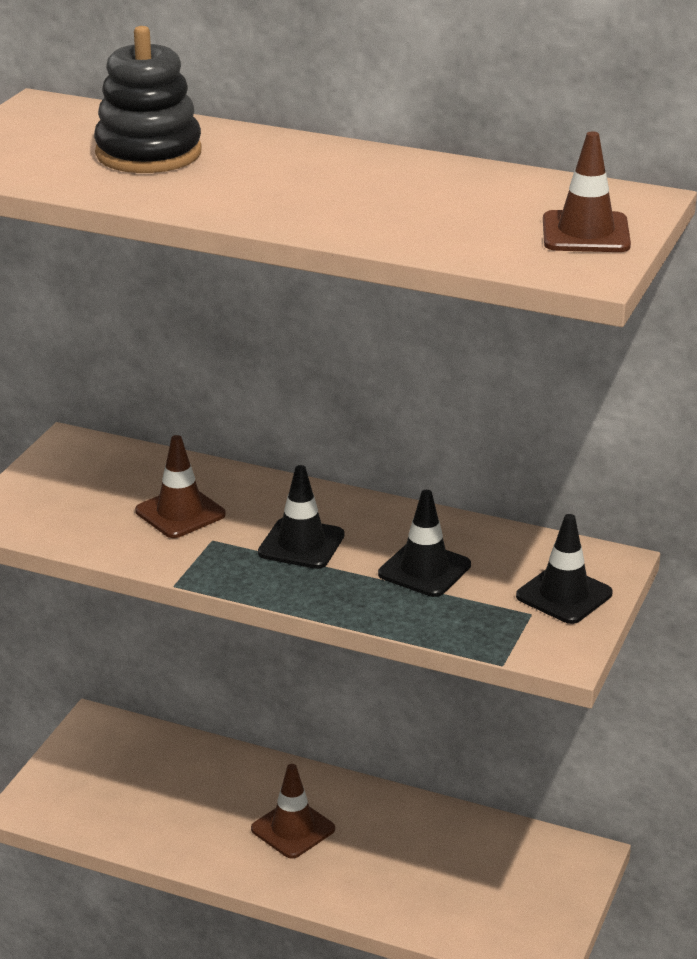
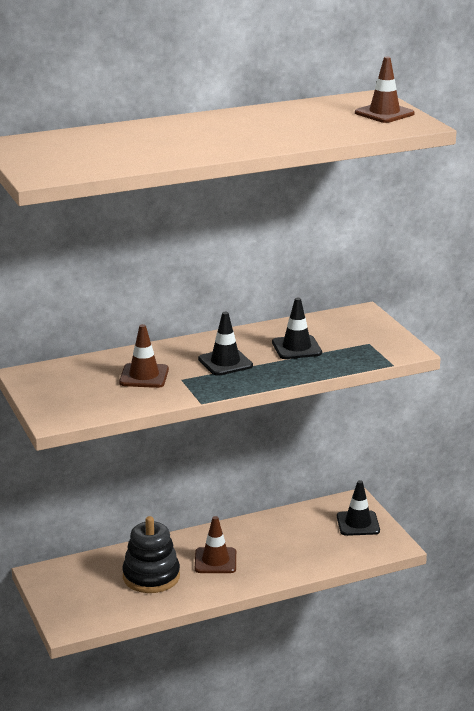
camera: 45 degrees left, 5 degrees down
black stacking toy [94,26,202,173] -> black stacking toy moved to [122,516,180,593]
black traffic cone [516,514,613,624] -> black traffic cone moved to [337,480,380,536]

